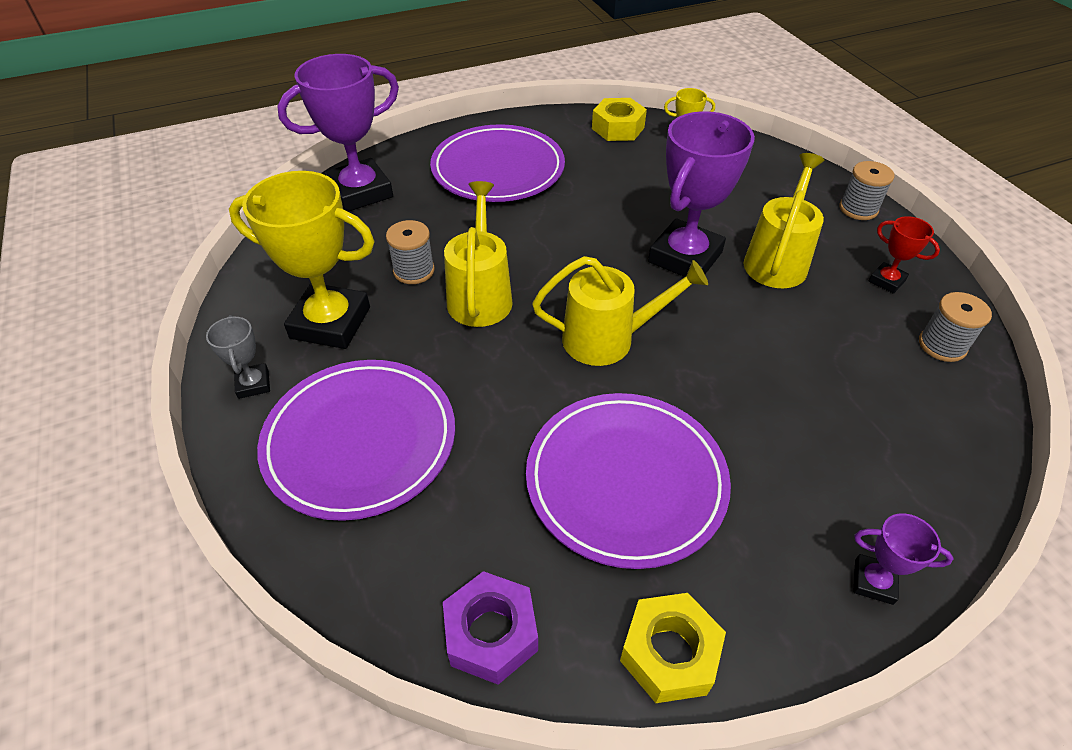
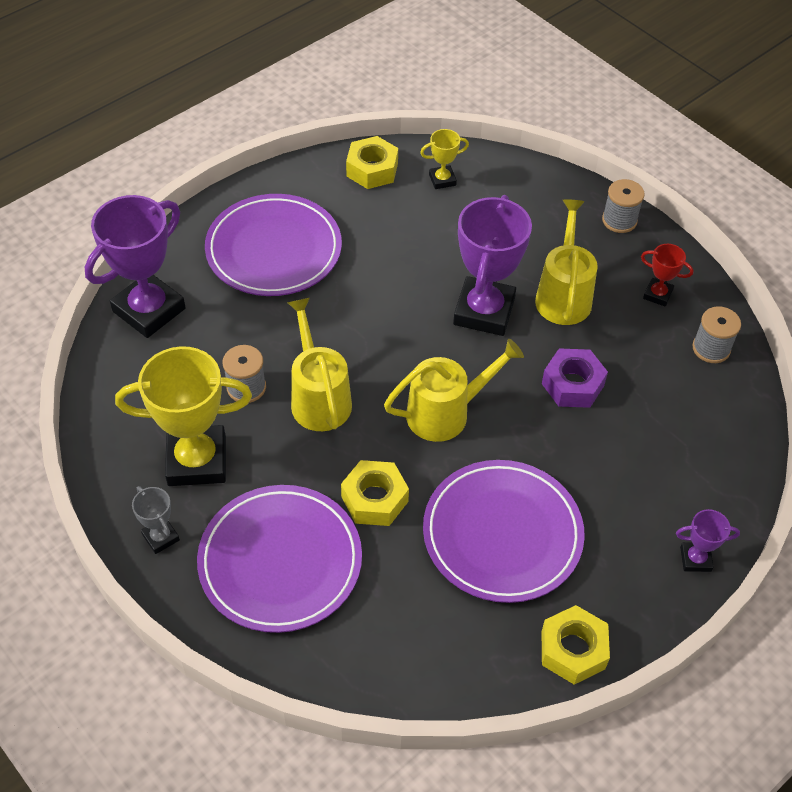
camera: 20 degrees left, 5 degrees up
purple nut [443,571,538,685] -> purple nut moved to [542,348,608,408]
none -> yellow nut [341,460,409,526]

